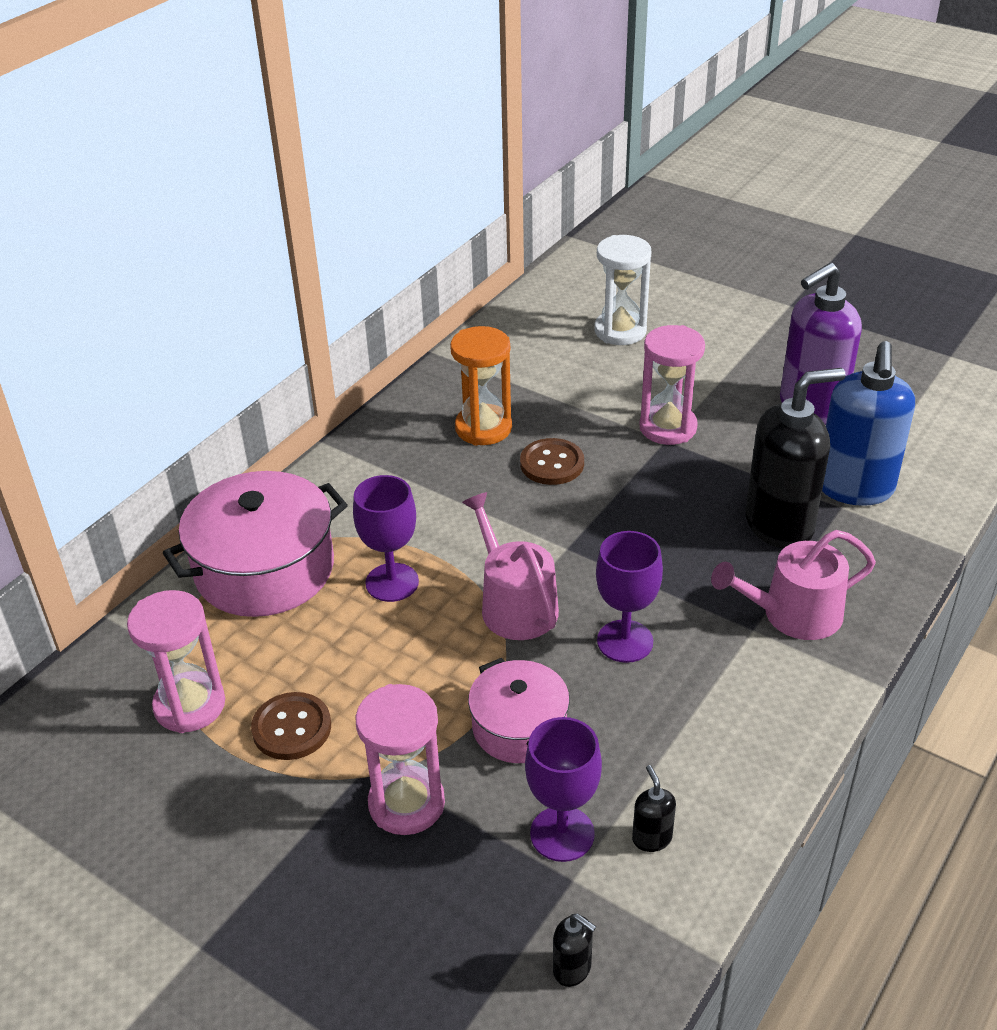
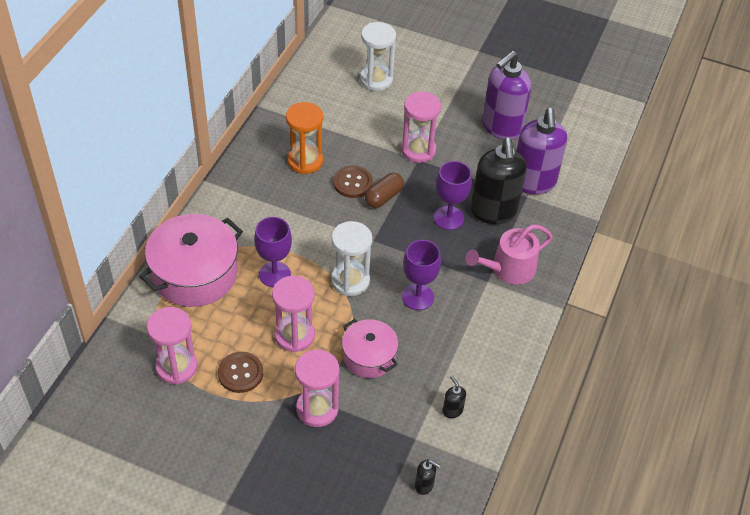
camera: 15 degrees left, 10 degrees up
pink watering can [462,492,559,640] -> white hourglass [331,221,372,296]
purple goblet [525,717,602,862] -> purple goblet moved to [434,161,472,230]
black soap dispenser [745,368,846,549] -> black soap dispenser turned 120 degrees clockwise [471,138,527,224]
blue soap dispenser [822,341,915,506] -> purple soap dispenser [516,108,567,194]
none -> pink hourglass [272,276,315,352]
none -> brown capsule [365,173,404,208]

